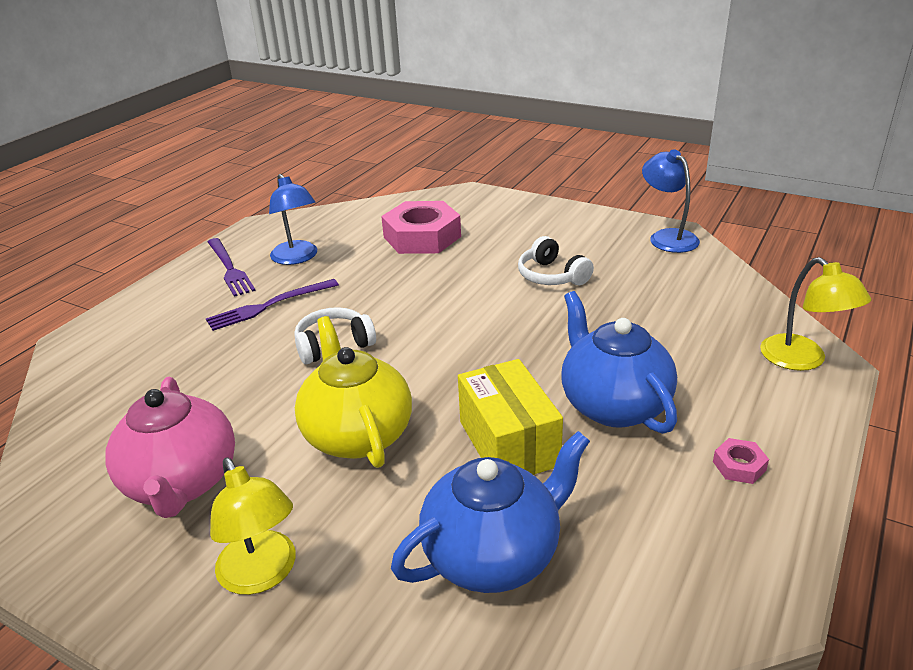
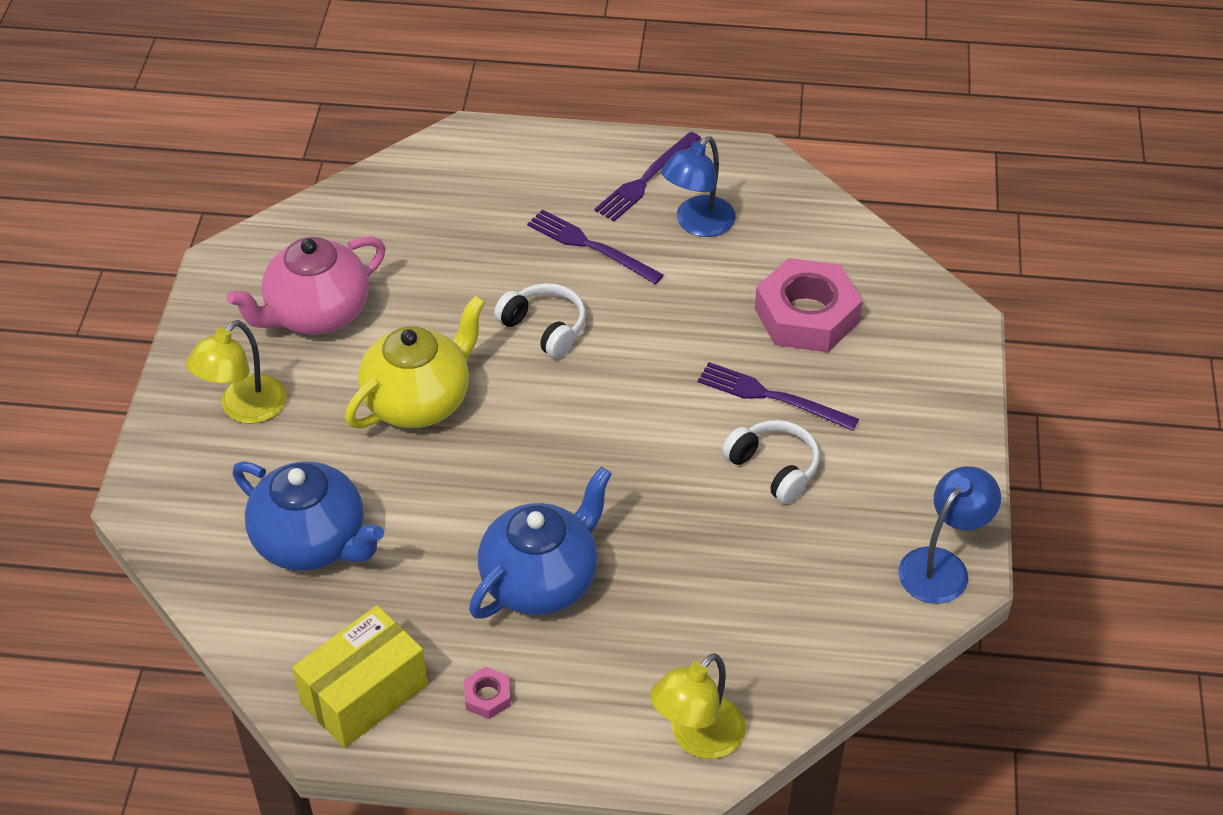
camera: 65 degrees right, 15 degrees up
yellow box [458,359,563,475] -> yellow box moved to [292,605,428,748]
white headphones [518,236,594,285] -> white headphones turned 105 degrees clockwise [722,420,820,504]
none -> purple fork [698,362,859,431]

